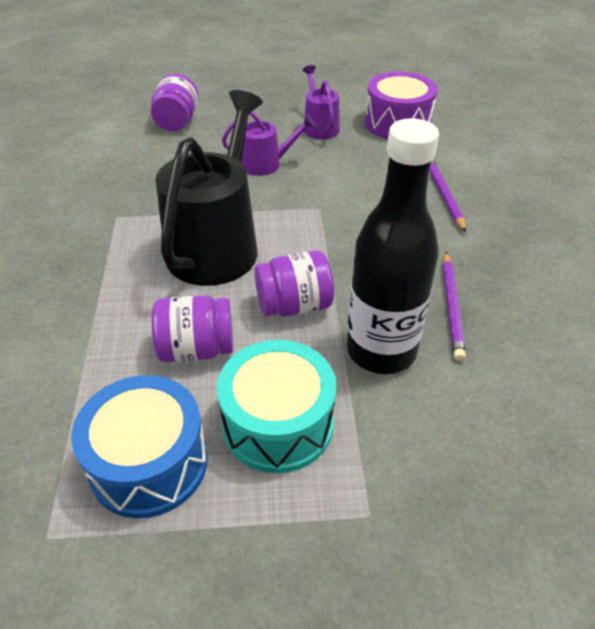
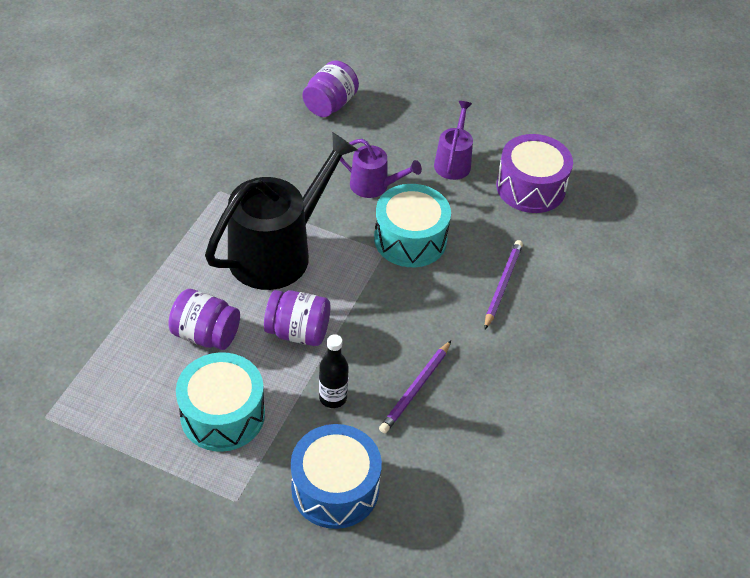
camera: 25 degrees right, 5 degrees up
blue drum [72,375,208,518] -> blue drum moved to [291,424,382,529]
black bottle [347,118,439,374] -> black bottle [319,334,349,408], size x0.48
none -> turquoise drum [374,184,451,267]

